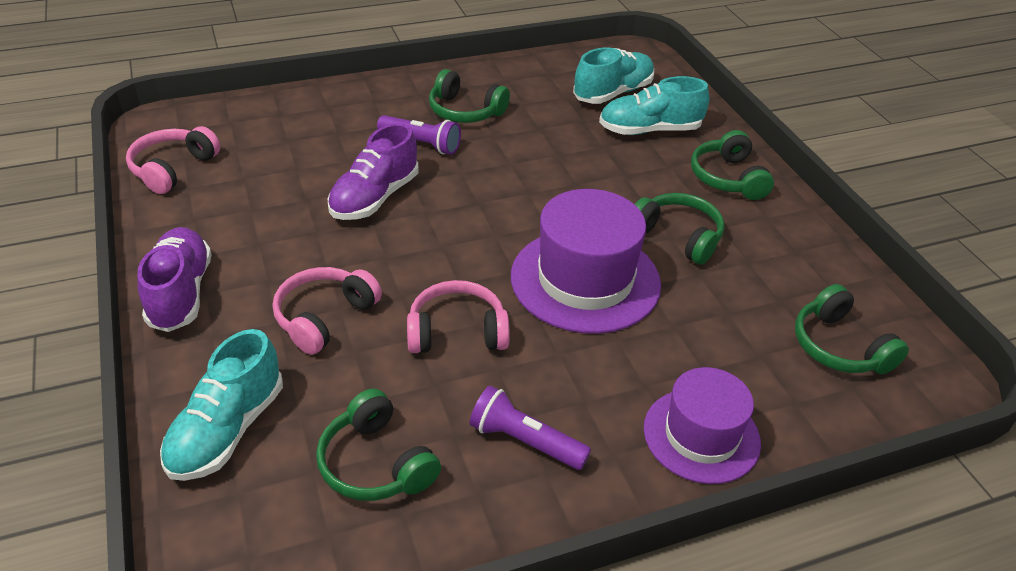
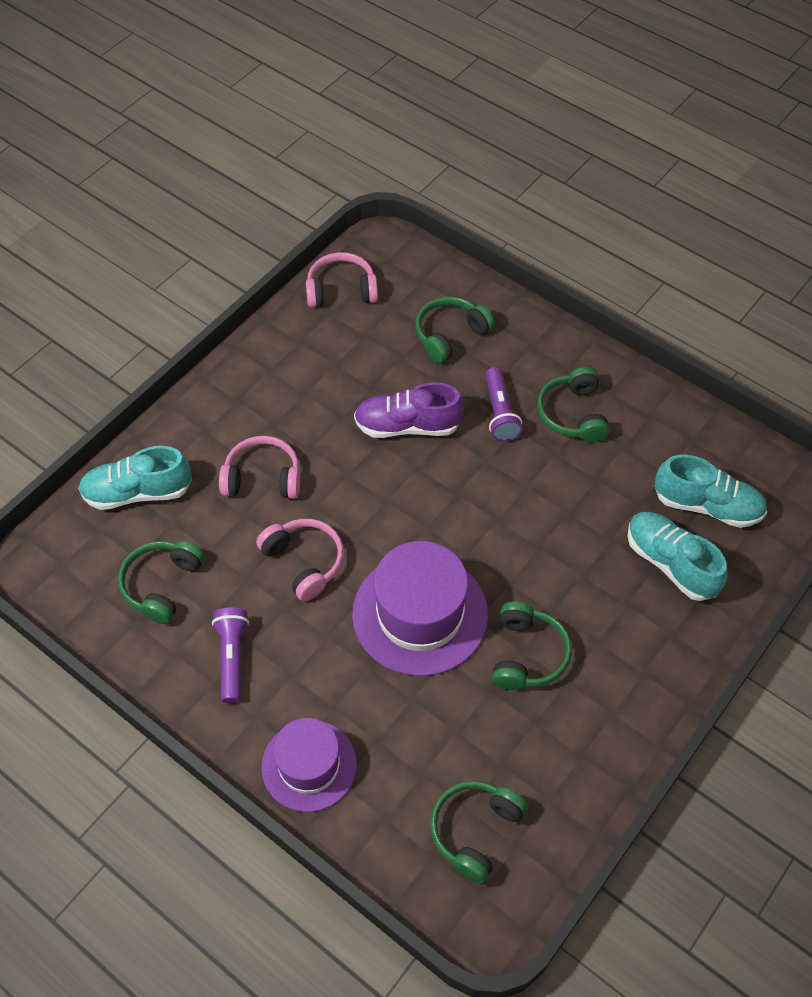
camera: 60 degrees right, 15 degrees up
purple shoe [137,227,212,332] -> none
green headphones [691,130,774,200] -> green headphones moved to [415,297,495,364]

